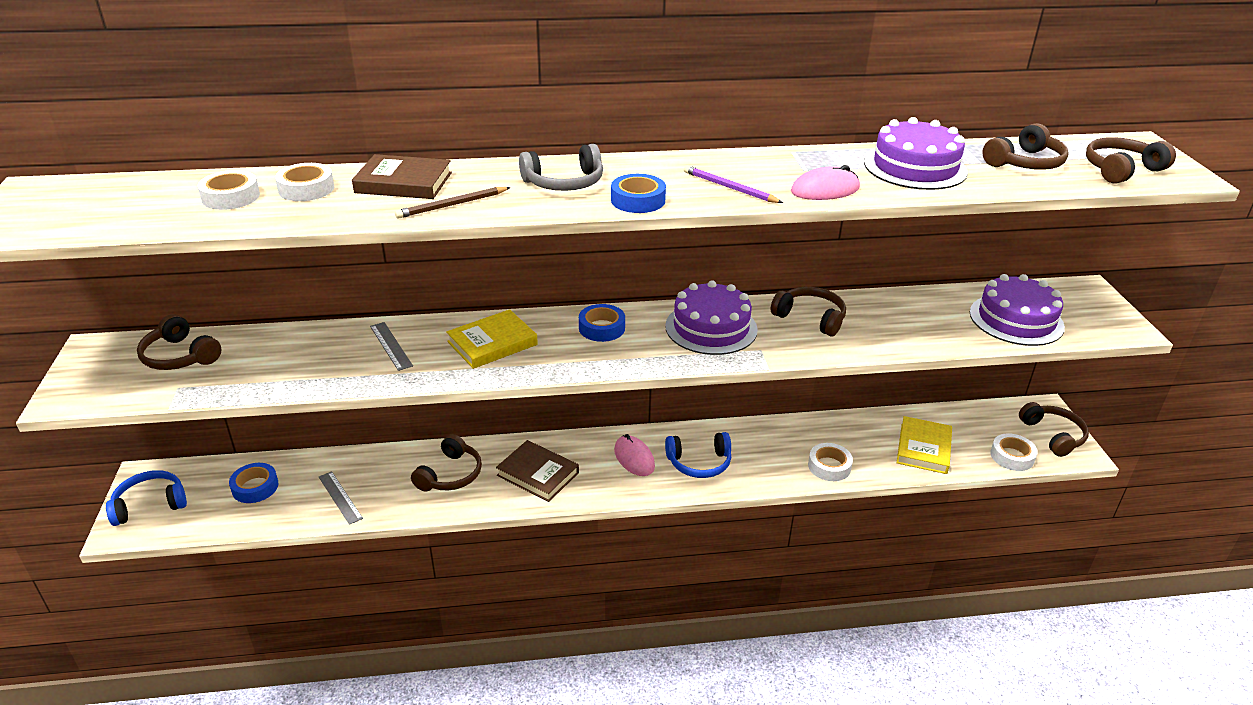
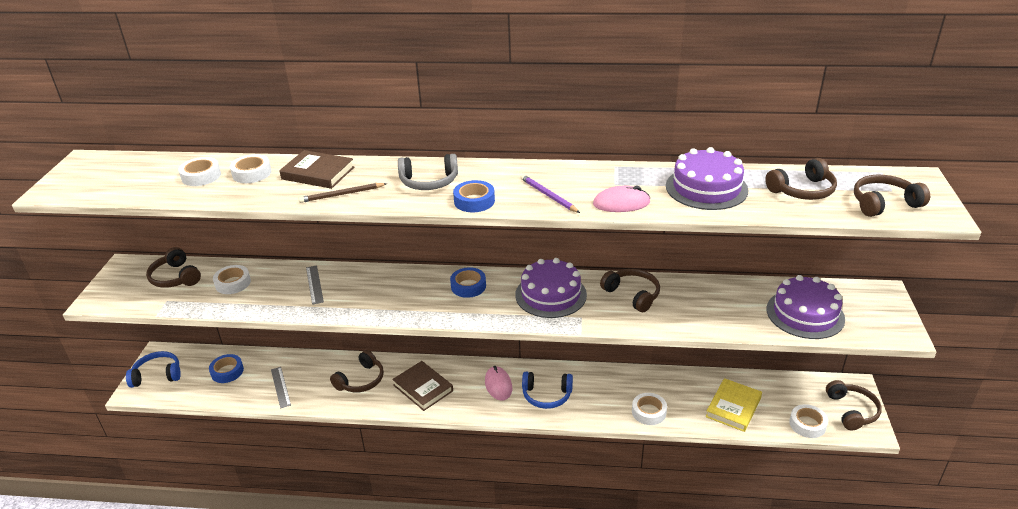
camera: 15 degrees right, 0 degrees up
yellow book [446,309,538,369] -> none
none -> white tape [213,265,251,294]

